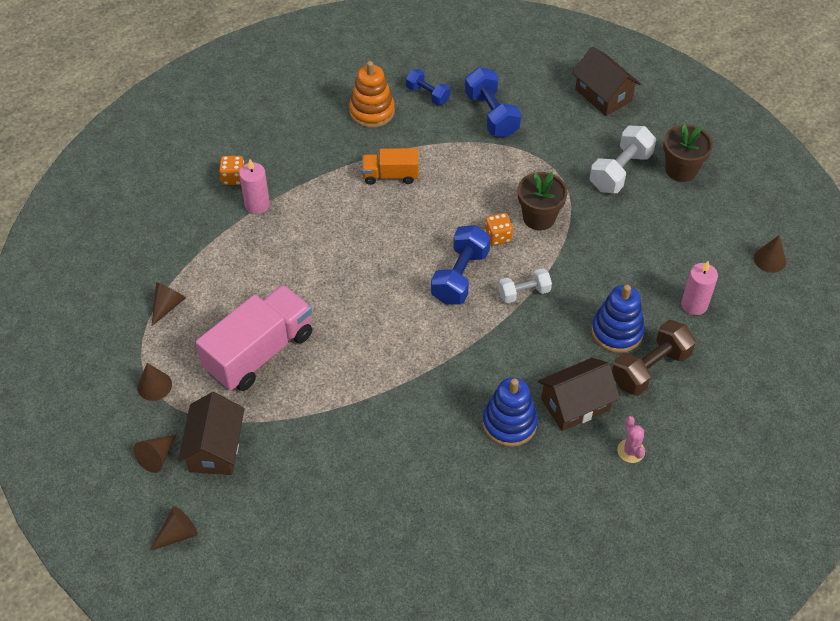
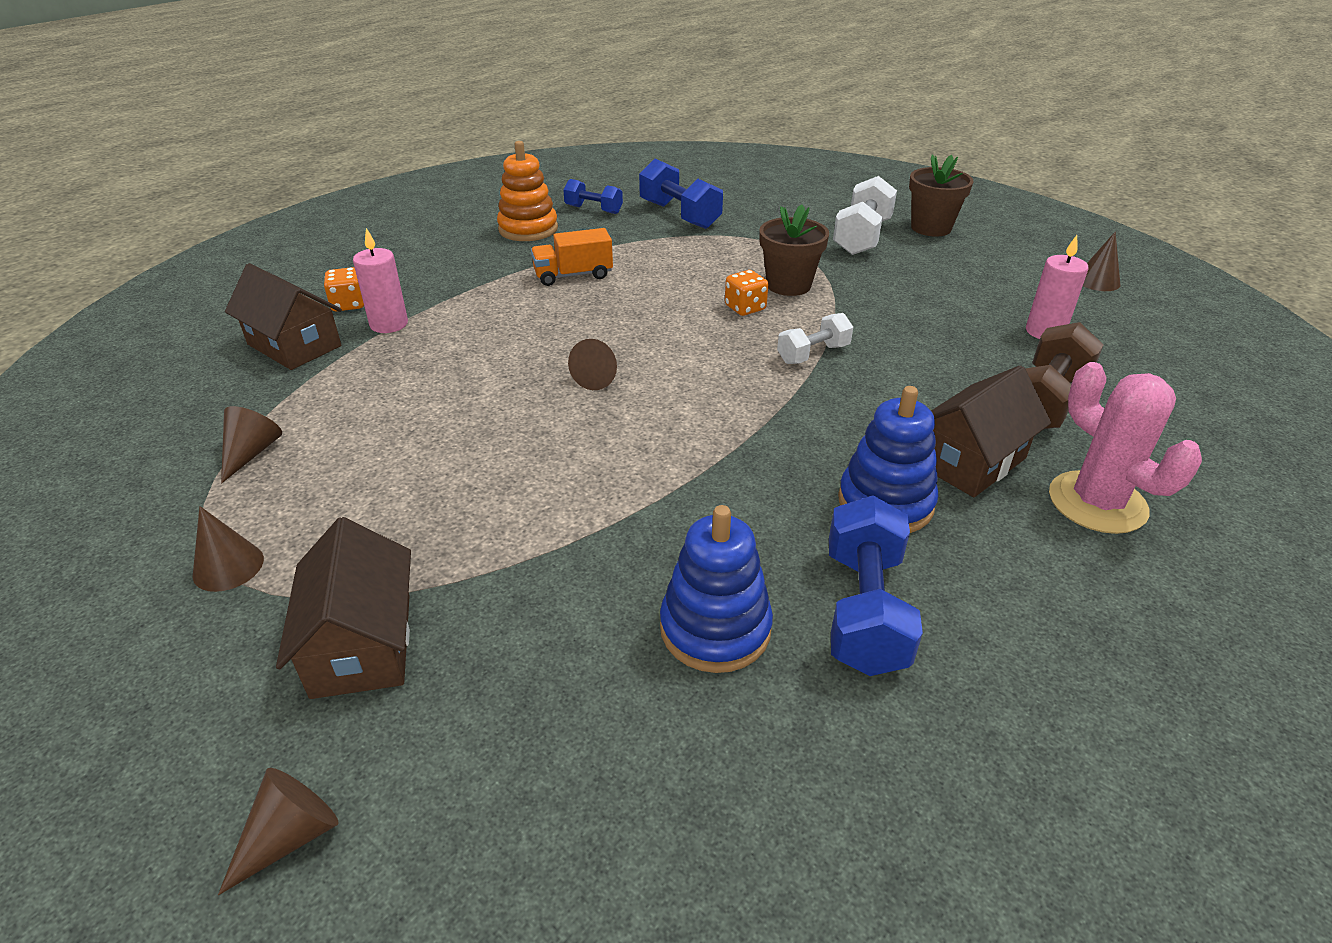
camera: 15 degrees left, 15 degrees down
brown cone [134,435,176,473] -> brown cone moved to [568,339,617,390]
pink truck [196,285,312,391] -> none
blue dumbbell [431,225,491,305] -> blue dumbbell moved to [829,495,923,676]
brown house [572,47,641,116] -> brown house moved to [225,263,342,370]
blue stacking toy [591,285,645,353] -> blue stacking toy moved to [660,505,773,673]
pink cactus [617,416,645,463] -> pink cactus [1049,362,1202,534], size x1.97

